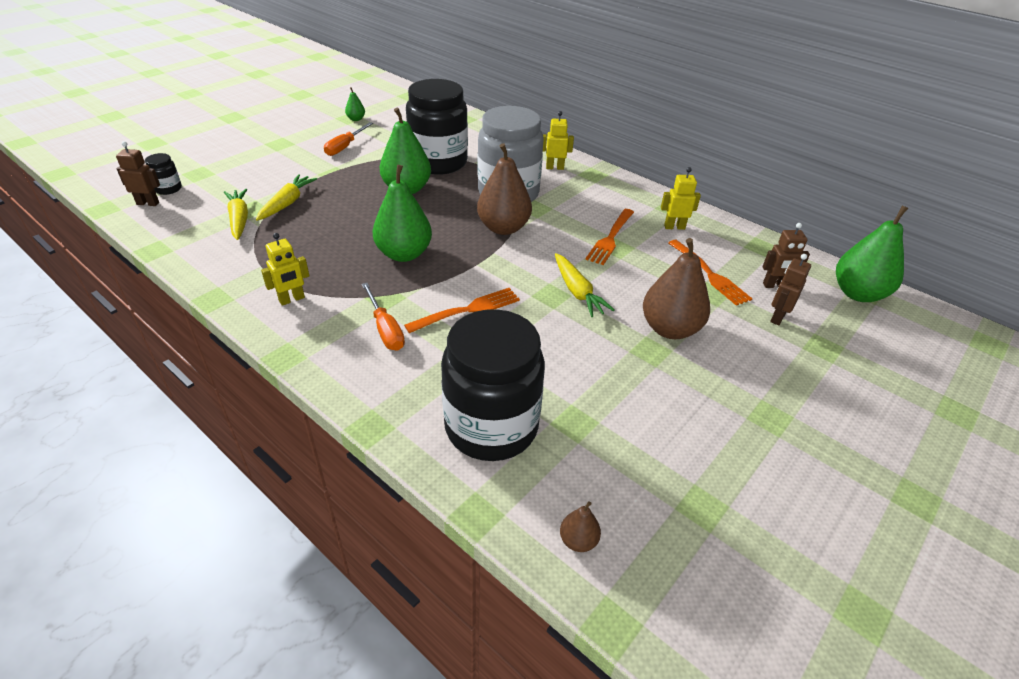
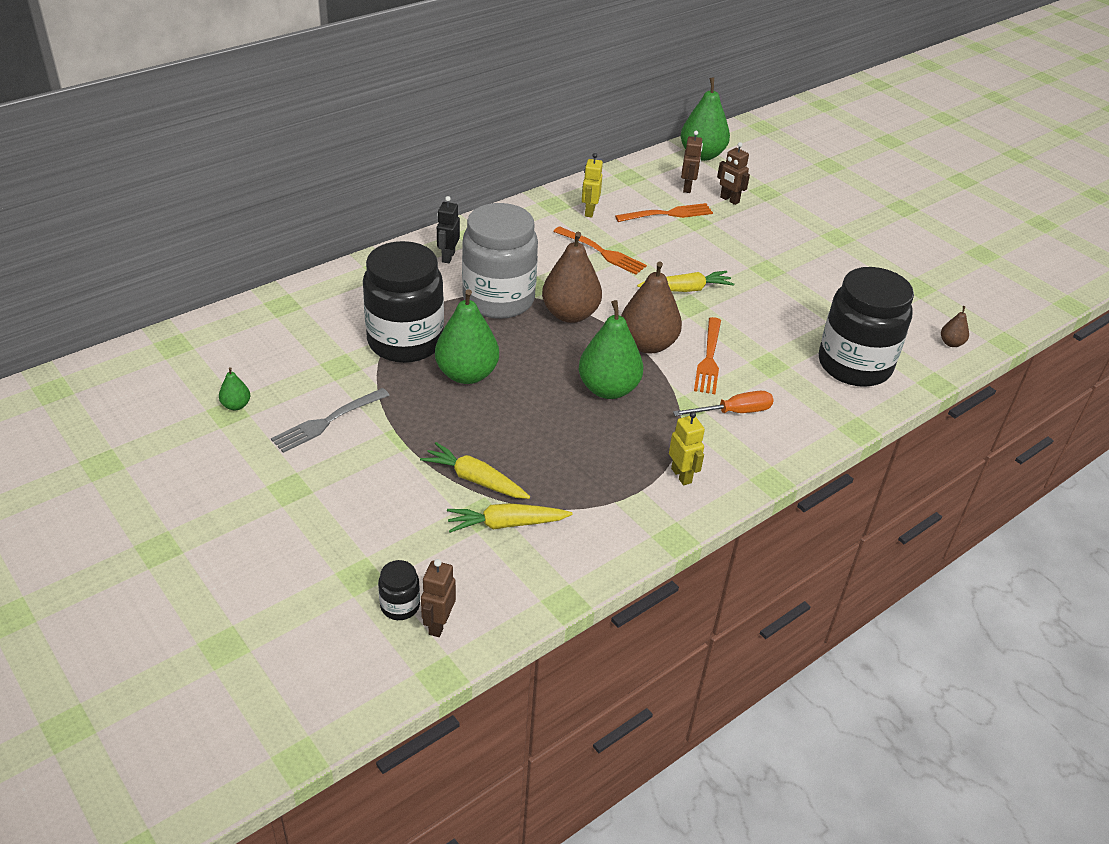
camera: 80 degrees left, 0 degrees up
orange screwdriver [324,122,373,156] -> grey fork [271,388,390,453]
orange fork [404,288,520,333] -> orange fork turned 150 degrees counterclockwise [694,317,721,394]
yellow robot [543,111,574,170] -> black robot [437,196,460,263]
brown pear [643,238,710,339] -> brown pear moved to [621,262,682,354]

